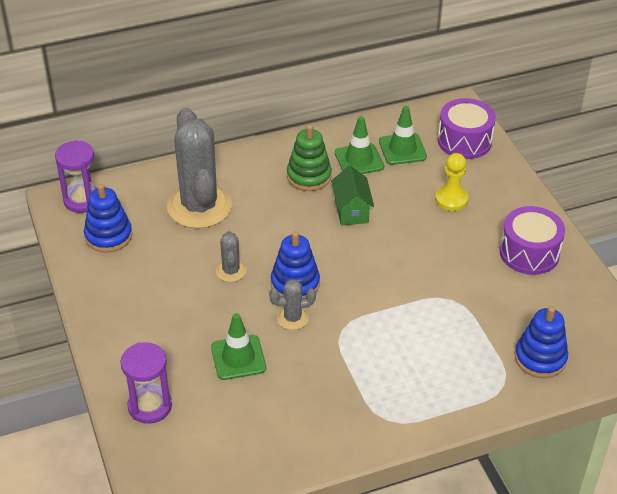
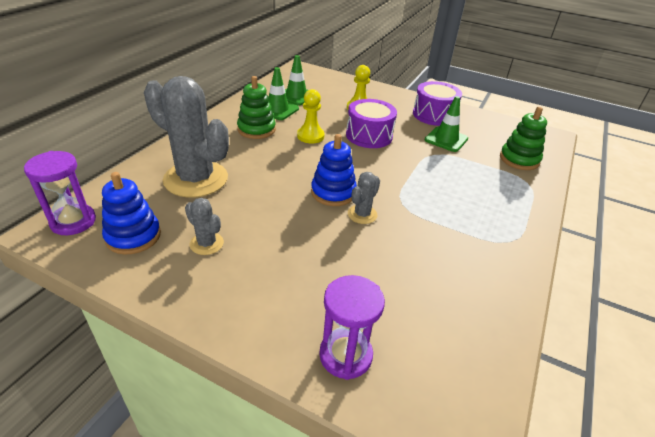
camera: 45 degrees left, 5 degrees down
green traffic cone [211,313,266,380] -> green traffic cone moved to [425,96,468,152]
grey cactus [216,231,246,282] -> grey cactus moved to [185,198,224,255]
green house [331,165,374,226] -> yellow pawn [297,89,325,143]
purple drum [438,98,496,159] -> purple drum moved to [346,99,397,148]
blue stacking toy [515,306,568,378] -> green stacking toy [500,107,547,170]

